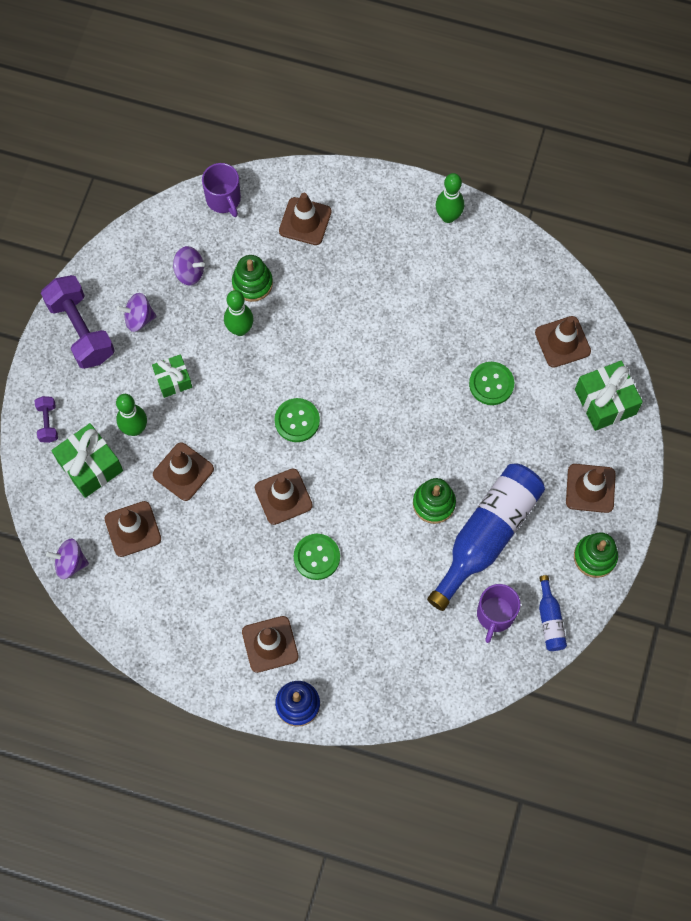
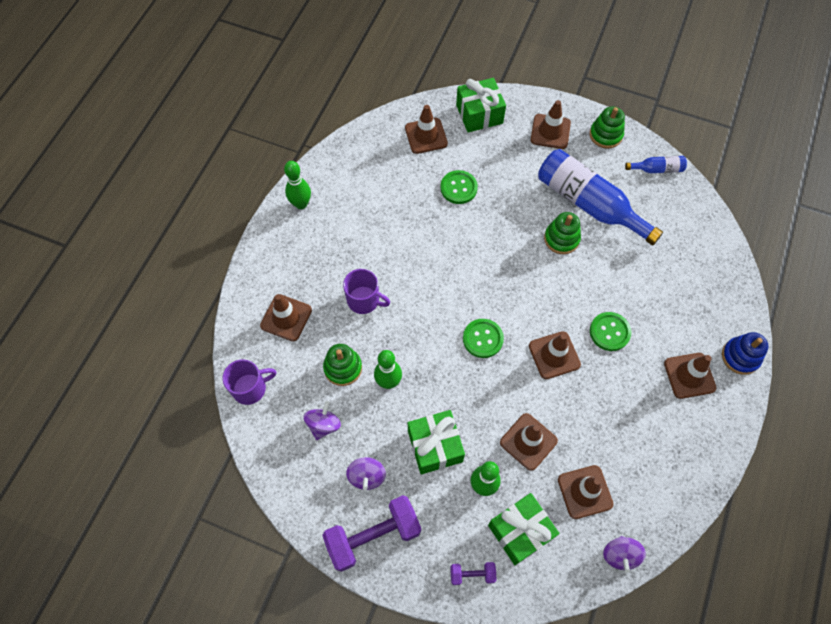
camera: 85 degrees left, 5 degrees down
green gift [152,354,192,398] -> green gift [408,410,465,474], size x1.58
purple mug [477,584,520,643] -> purple mug moved to [343,269,390,314]

